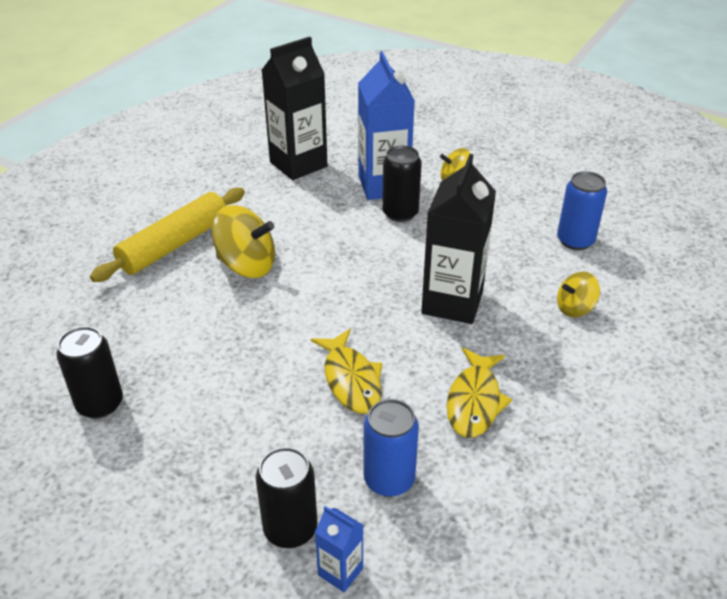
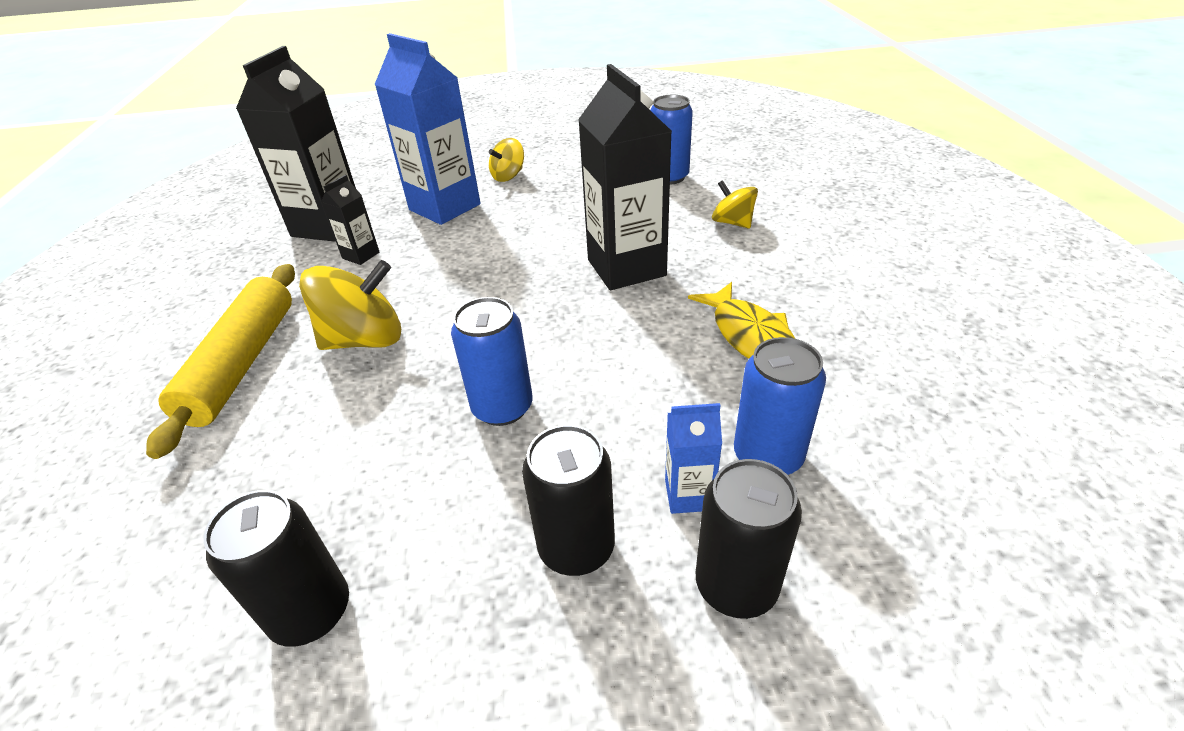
camera: 35 degrees left, 0 degrees up
yellow fish [311,329,383,414] -> none
blue carton [315,506,363,592] -> blue carton moved to [665,403,722,514]
black can [382,146,422,222] -> black can moved to [522,425,615,576]
yellow spinning top [557,272,600,317] -> yellow spinning top turned 105 degrees clockwise [712,180,758,229]
none -> black carton [321,175,379,265]
none -> blue can [451,297,533,426]

